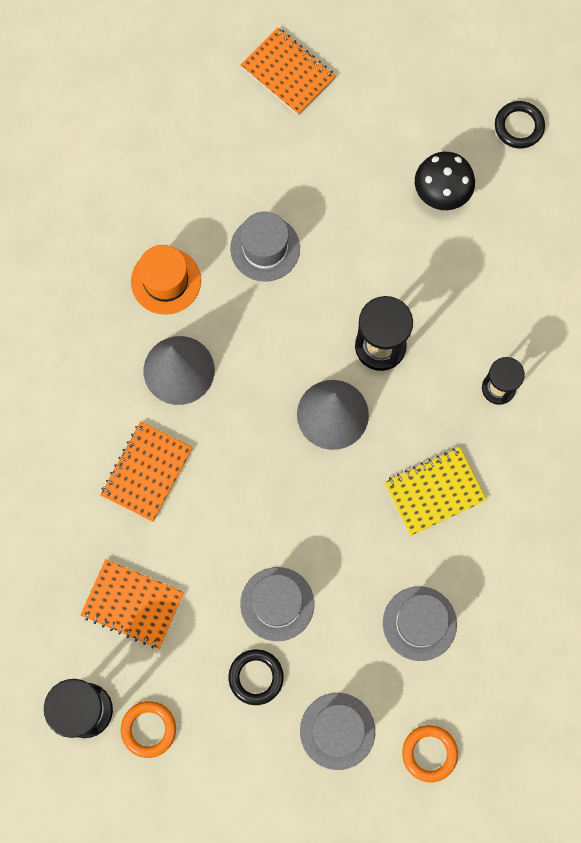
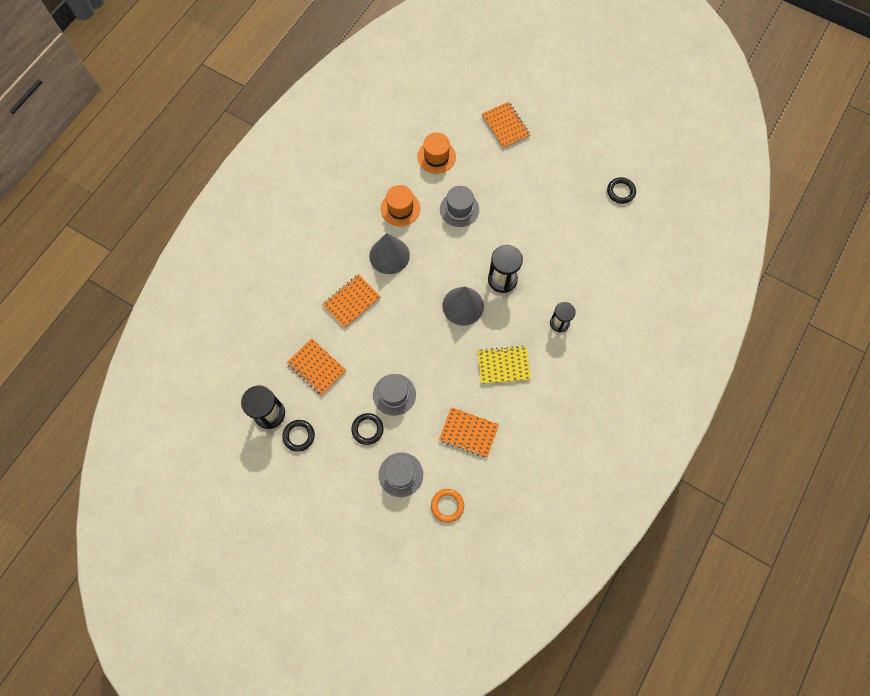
camera: 20 degrees right, 5 degrees down
orange ring [121,701,176,758] -> black ring [282,420,315,452]
grey hat [383,586,457,661] -> orange notebook [439,407,499,458]
black mushroom [415,152,475,210] -> none
none -> orange hat [417,132,456,174]

